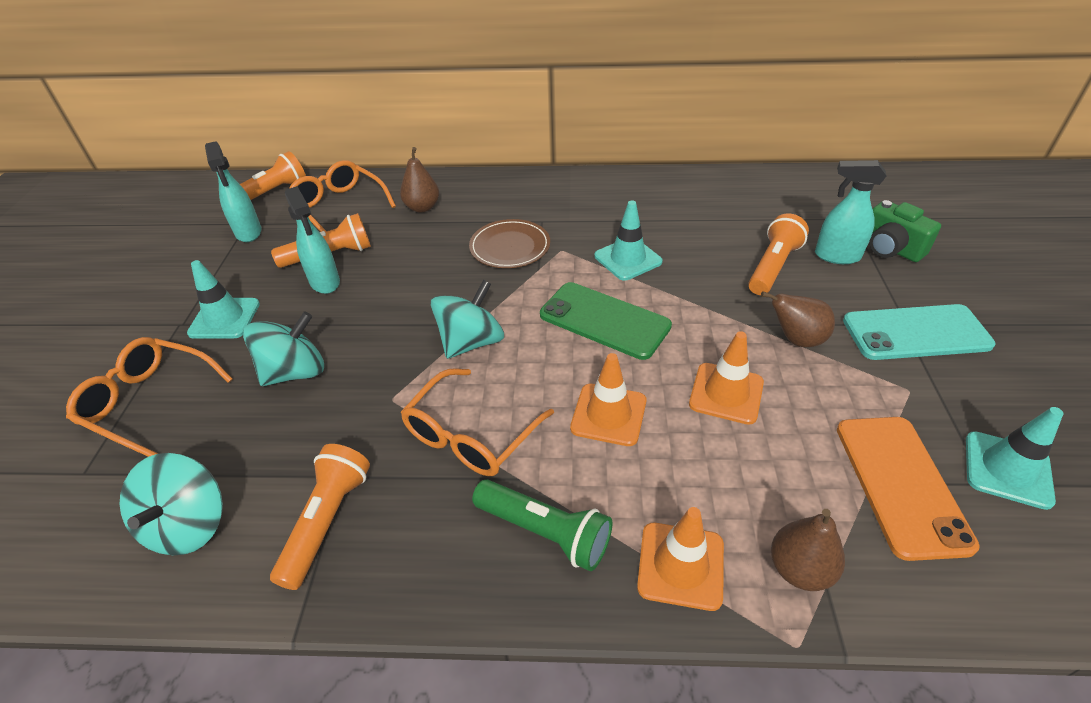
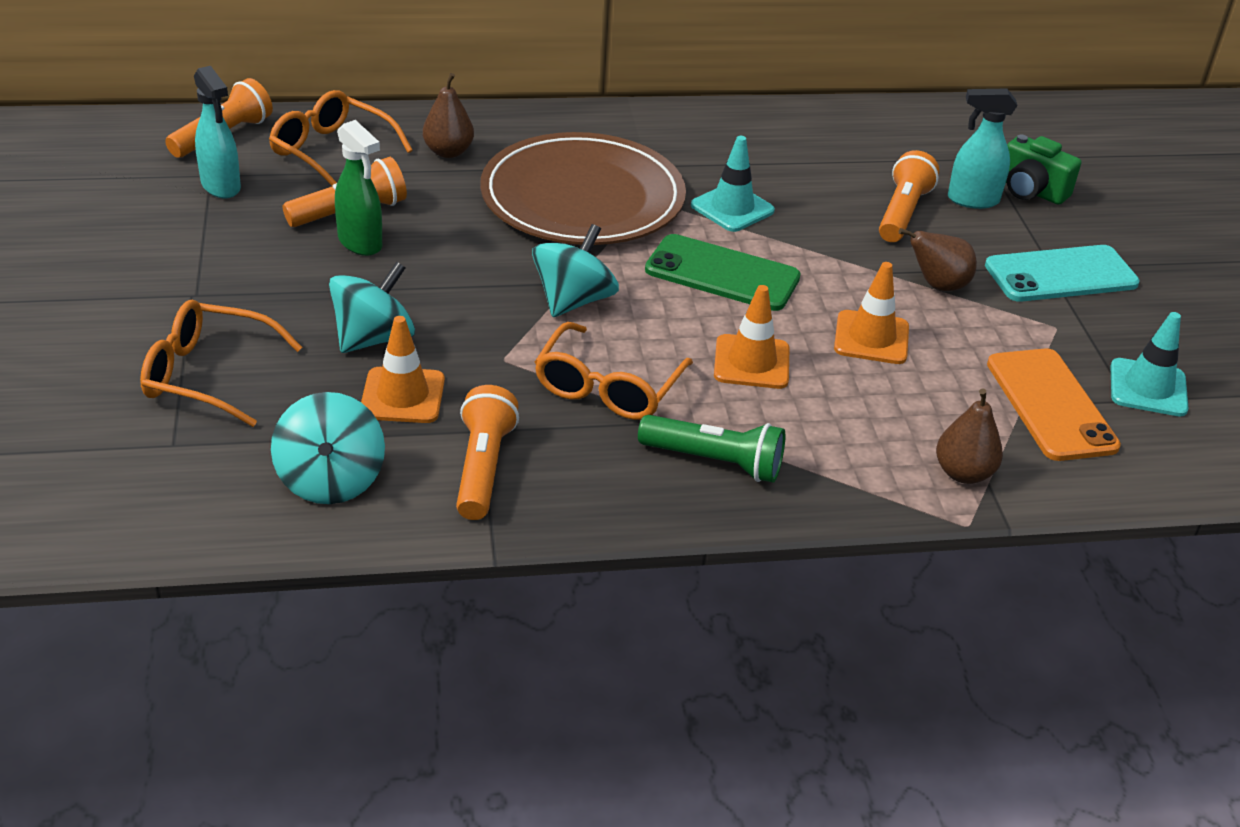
camera: 15 degrees left, 5 degrees down
turquoise traffic cone [187,260,260,339] -> none
turquoise spray bottle [285,186,340,294] -> green spray bottle [335,120,382,256]
brown plate [469,219,550,268] -> brown plate [480,132,686,245], size x1.99
orange traffic cone [637,507,724,611] -> orange traffic cone moved to [361,316,445,423]

